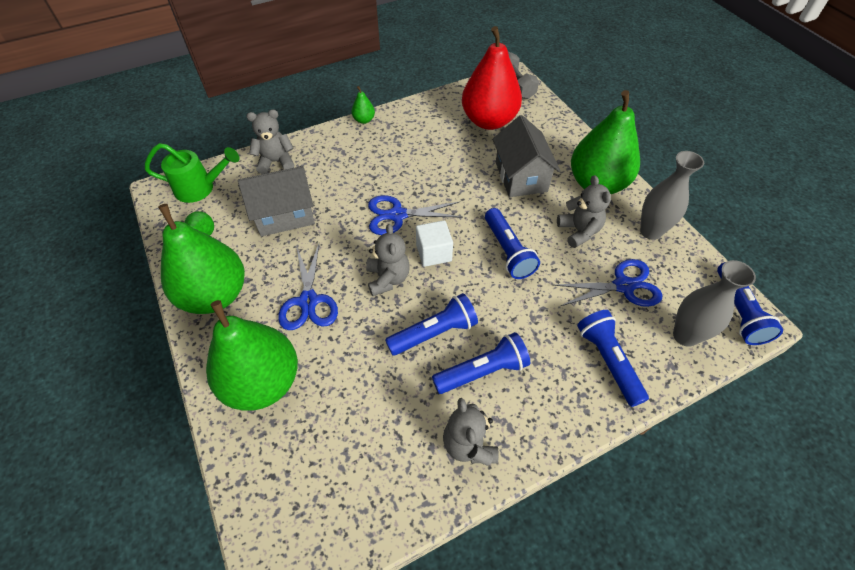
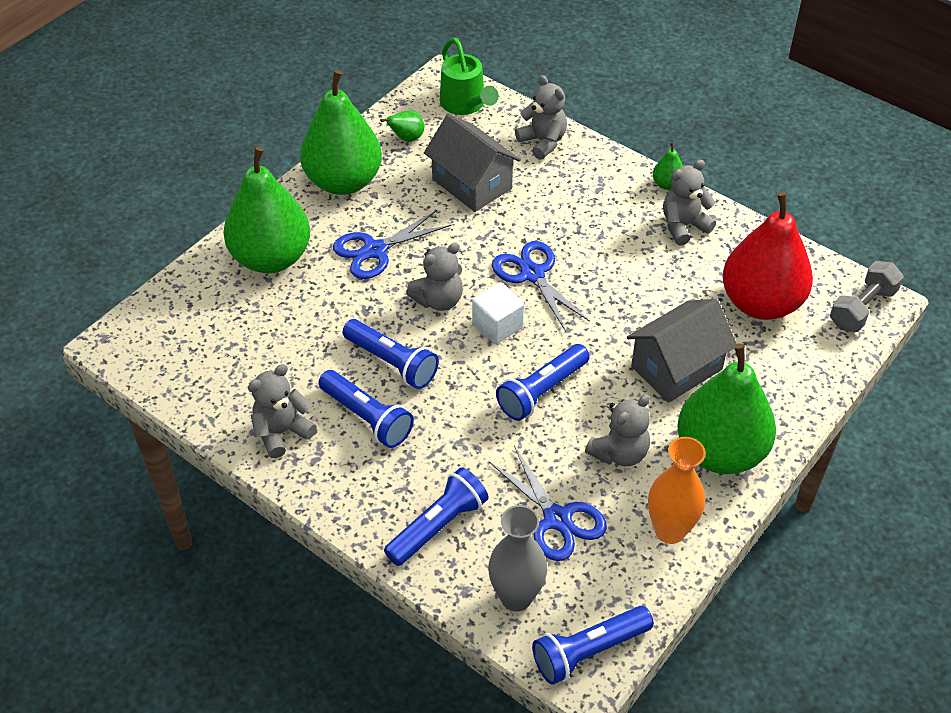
camera: 65 degrees right, 5 degrees down
grey vase [640,151,704,240] -> orange vase [648,437,706,544]
none -> grey teddy bear [663,160,716,245]

